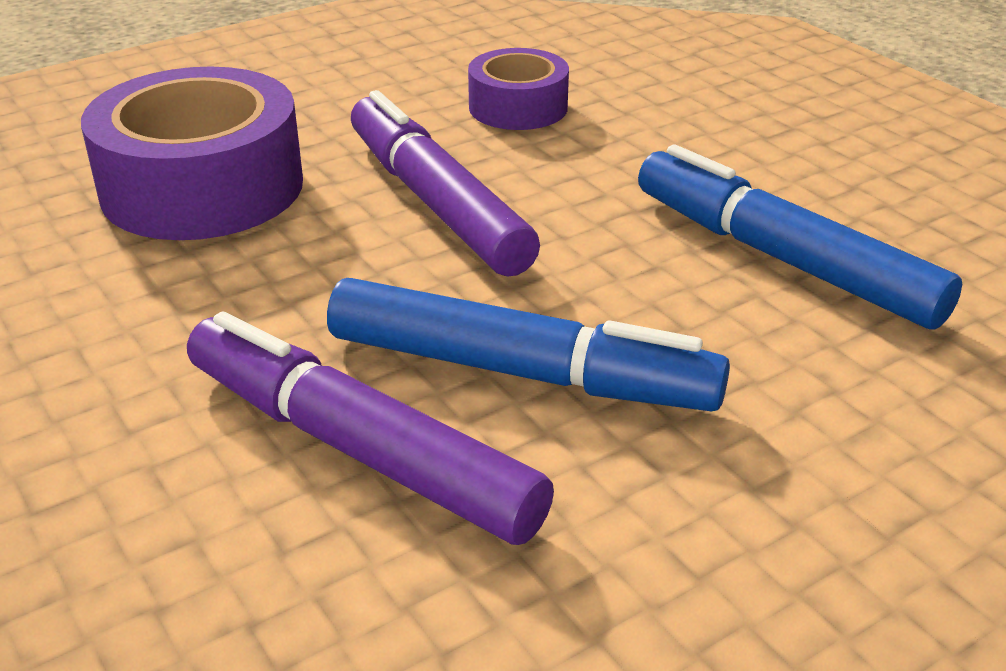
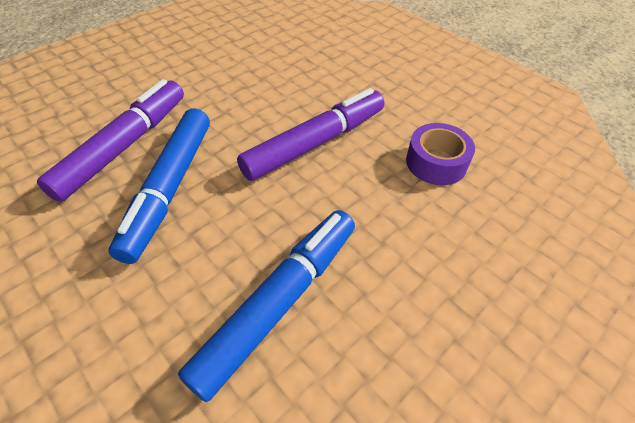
camera: 80 degrees right, 15 degrees up
purple tape [81,67,303,240] -> none

